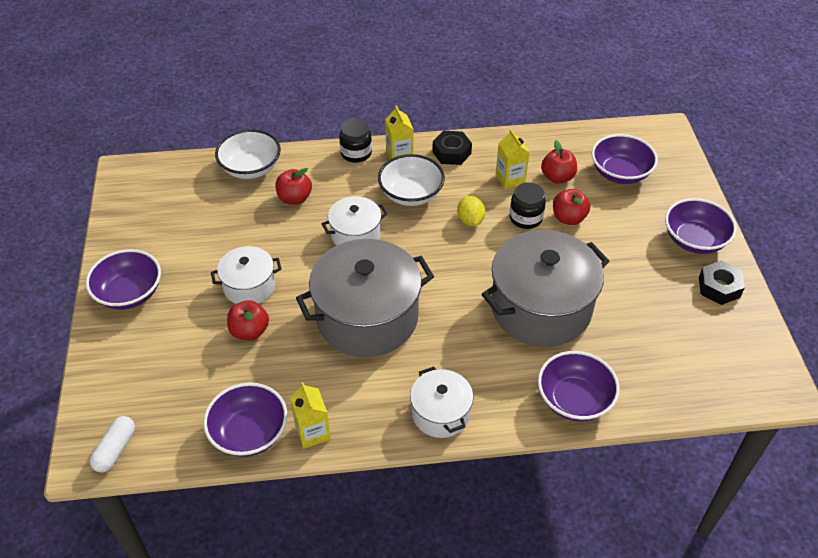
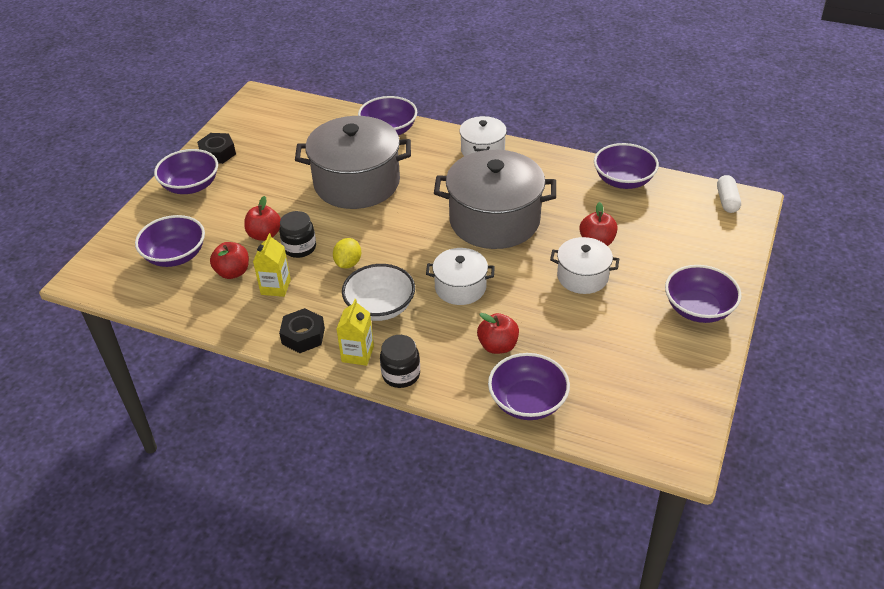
camera: 150 degrees left, 5 degrees down
white capsule [90,416,135,472] -> white capsule turned 45 degrees counterclockwise [717,175,741,213]
white bowl [215,129,281,179] -> purple bowl [488,353,570,420]
yellow carton [290,382,331,449] -> none

